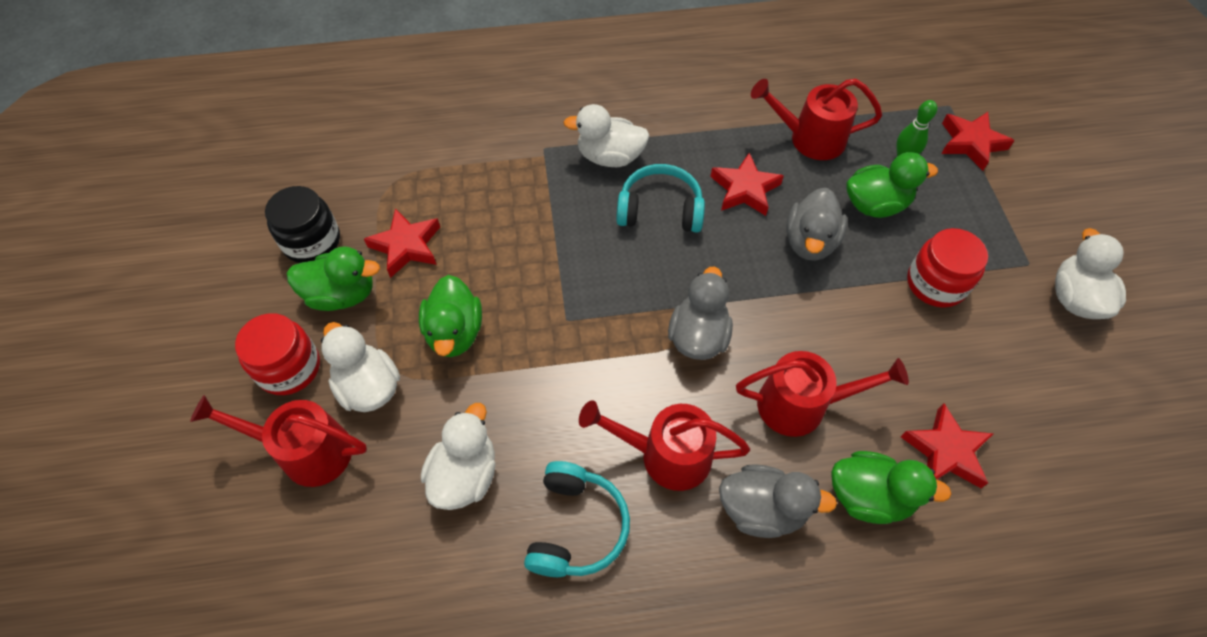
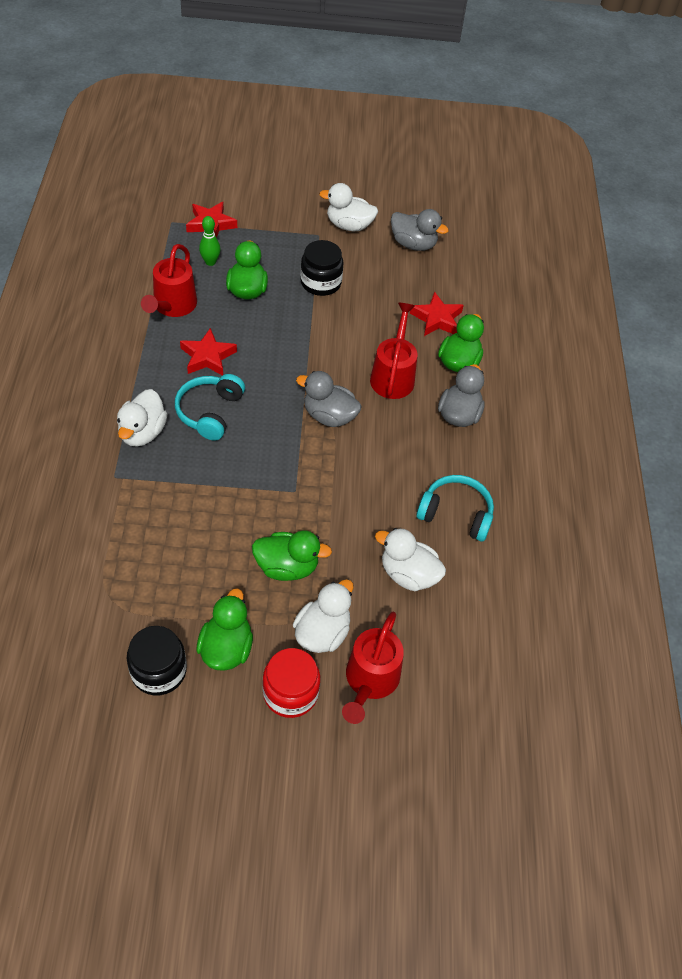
camera: 85 degrees left, 5 degrees down
white duck [321,322,400,412] -> white duck turned 150 degrees clockwise [293,579,354,653]
red star [364,208,440,278] -> none
red watering can [579,400,750,491] -> none
grey duck [786,188,847,261] -> grey duck moved to [391,209,449,251]
red jar [907,228,988,308] -> black jar [300,240,344,296]

